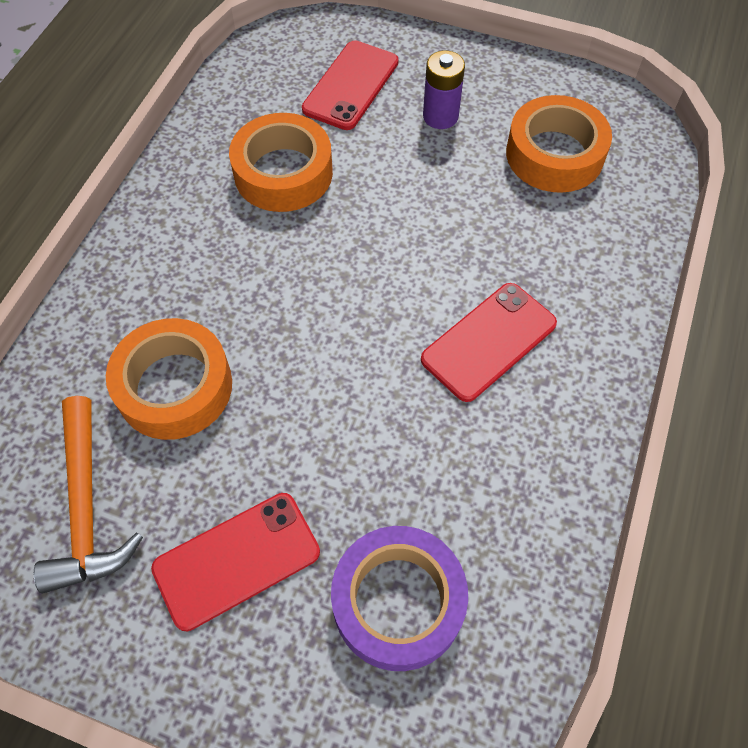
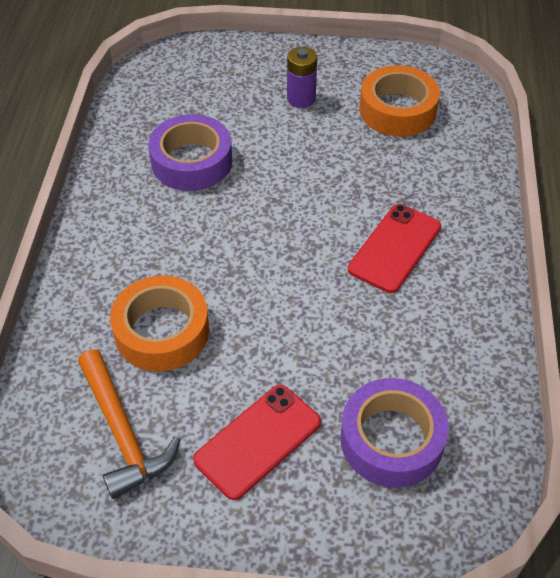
camera: 15 degrees left, 10 degrees down
orange tape [229,113,333,212] -> purple tape [148,114,232,191]
red phone [302,40,398,130] -> none

